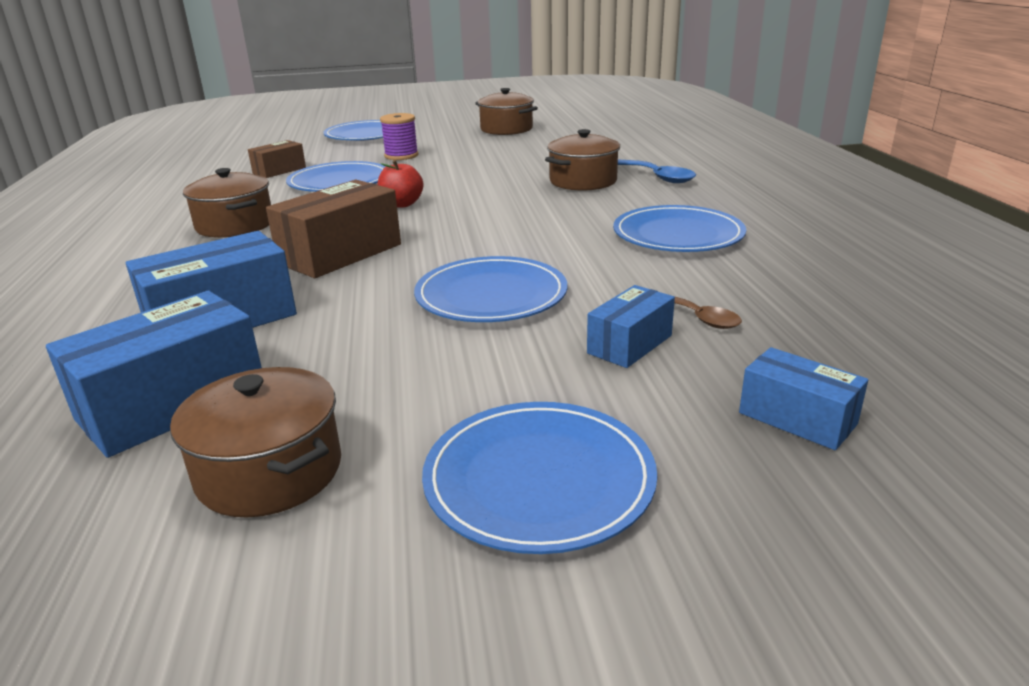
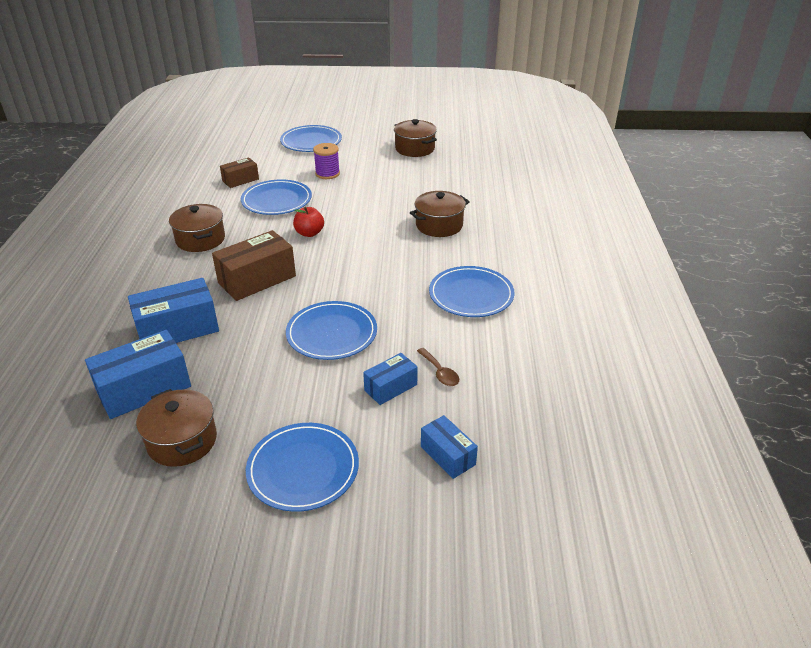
camera: 10 degrees right, 10 degrees up
blue spoon [618,159,696,183] -> none

